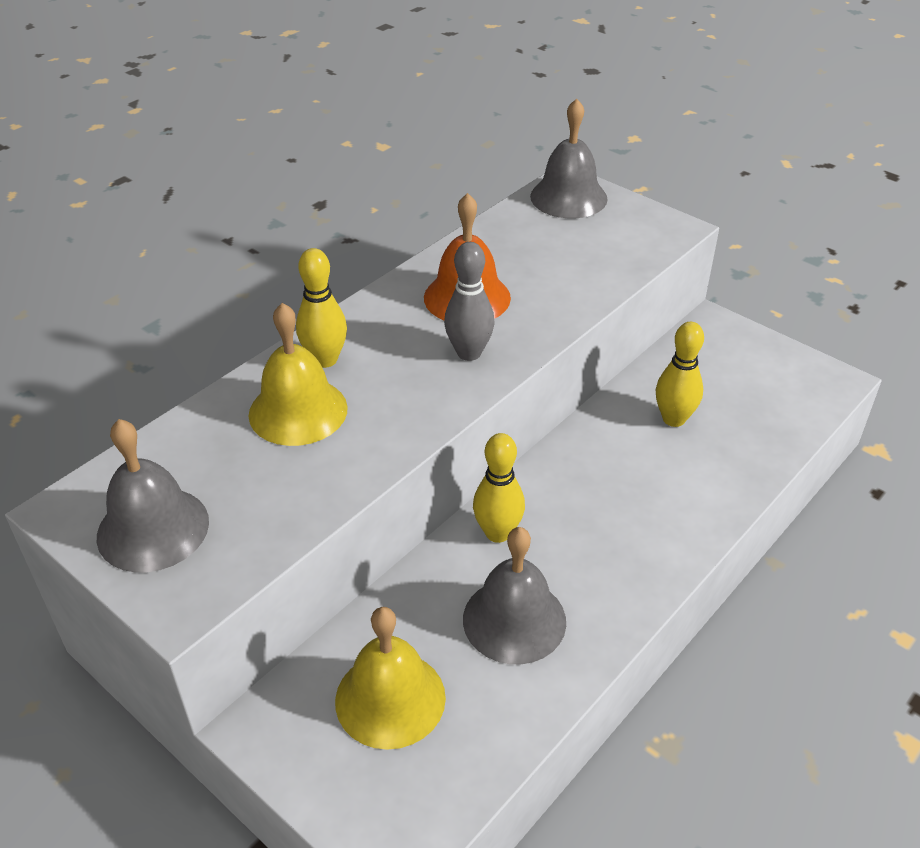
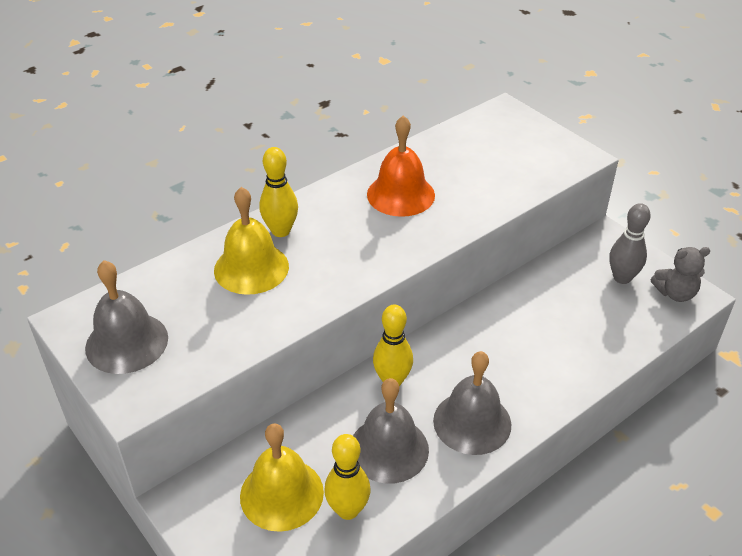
camera: 10 degrees right, 0 degrees up
grey bowling pin [444,242,495,361] -> grey bowling pin moved to [609,203,651,284]
grey bell [530,98,608,218] -> grey bell moved to [433,351,511,455]
yellow bowling pin [656,322,704,427] -> yellow bowling pin moved to [324,434,371,520]
none -> grey teddy bear [651,247,710,302]

